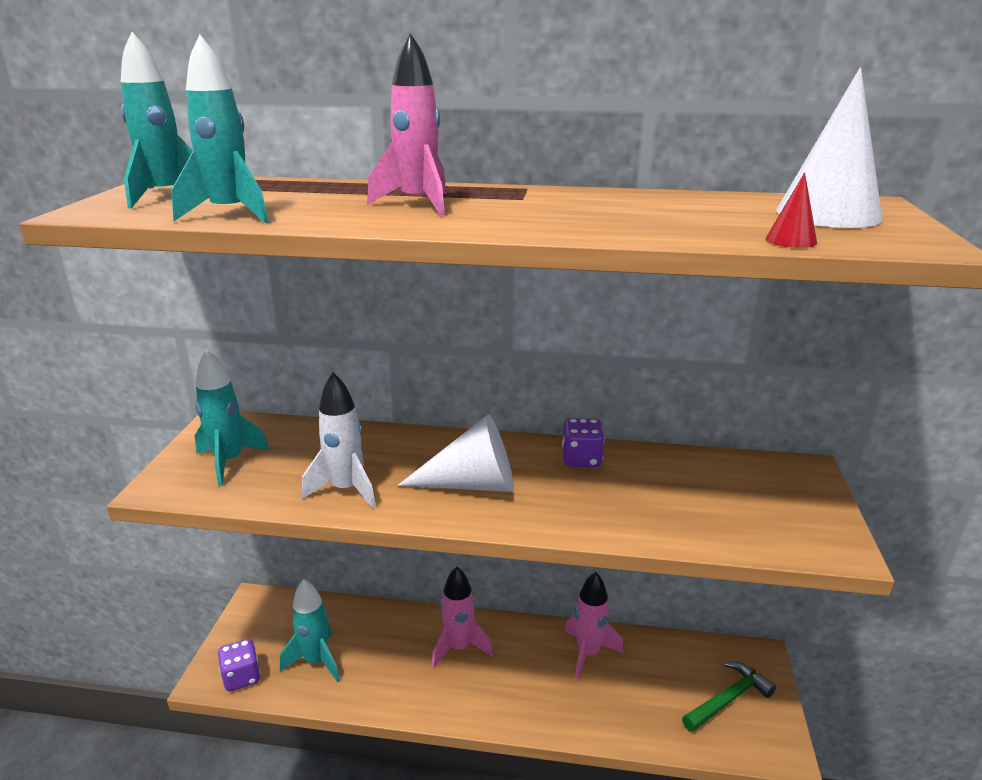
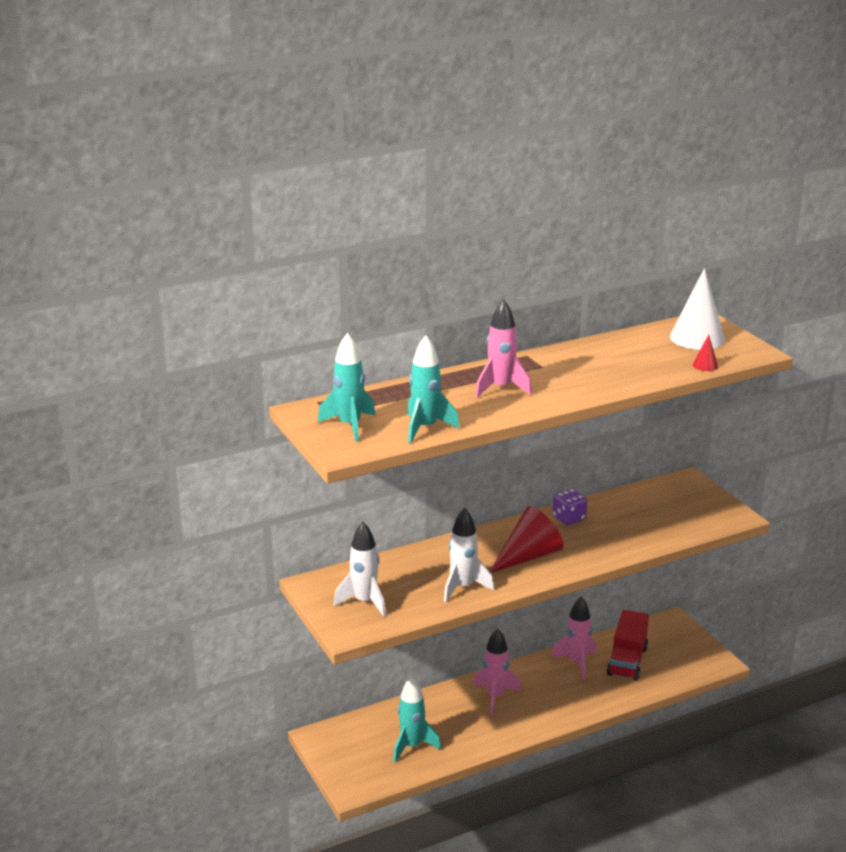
camera: 35 degrees left, 0 degrees up
turquoise rocket [195,349,270,486] -> white rocket [334,522,386,617]
purple dice [218,639,261,691] -> none
white cone [397,414,514,492] -> red cone [490,506,563,573]
green hammer [682,662,776,732] -> none
none -> red truck [607,610,649,681]

